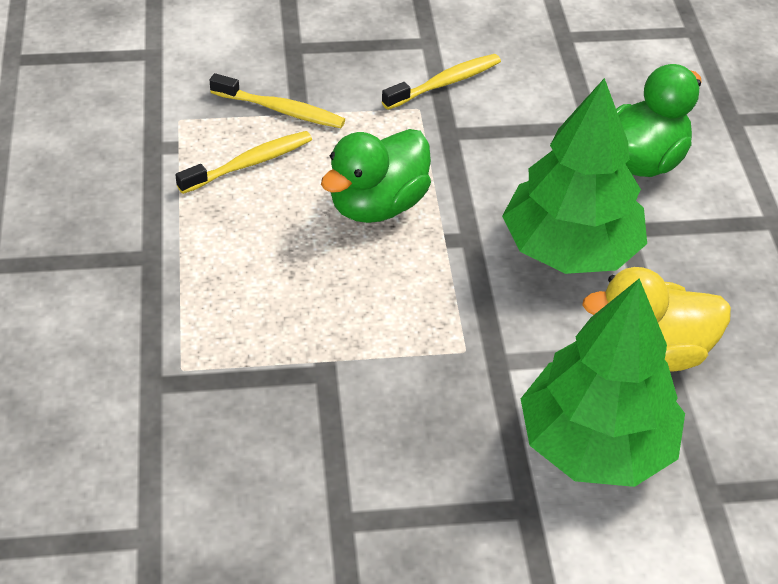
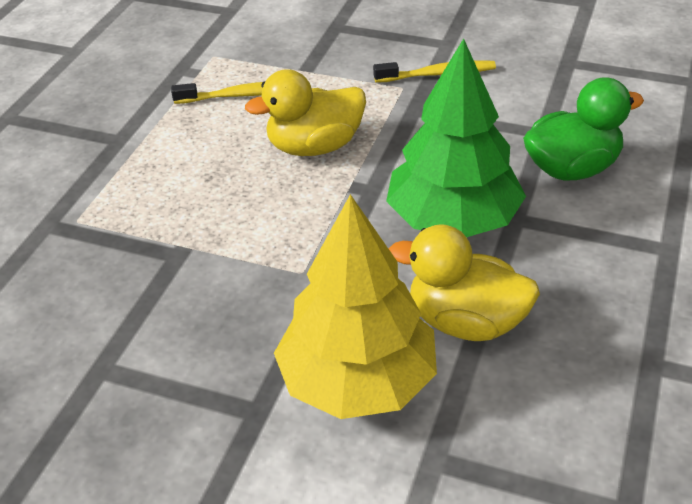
camera: 30 degrees right, 5 degrees down
yellow toothbrush [210,73,345,128] -> none
green duck [321,129,431,223] -> yellow duck [245,69,366,156]
green tree [521,278,685,487] -> yellow tree [274,194,437,419]

